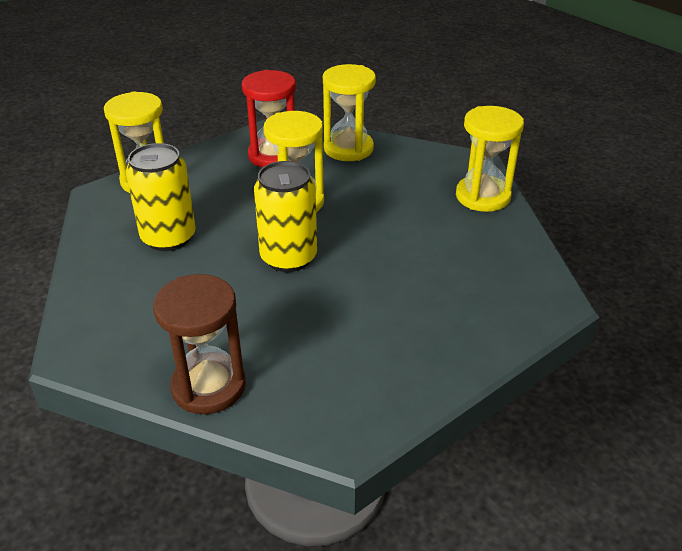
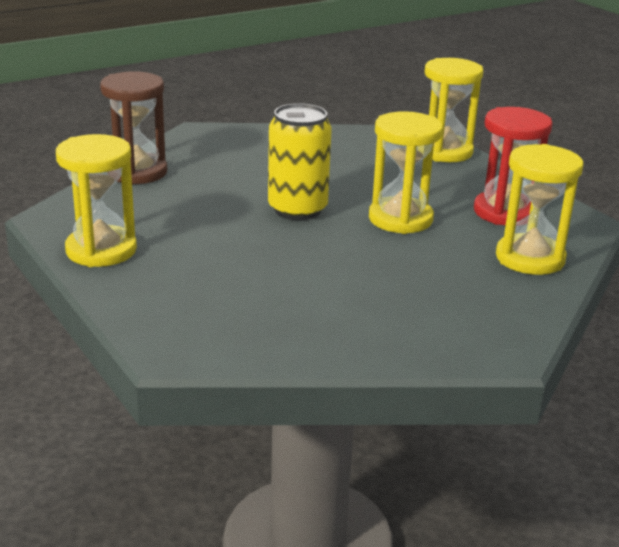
camera: 95 degrees right, 10 degrees down
yellow can [126,143,196,251] -> none
yellow hourglass [456,106,524,212] -> yellow hourglass moved to [56,134,137,267]

